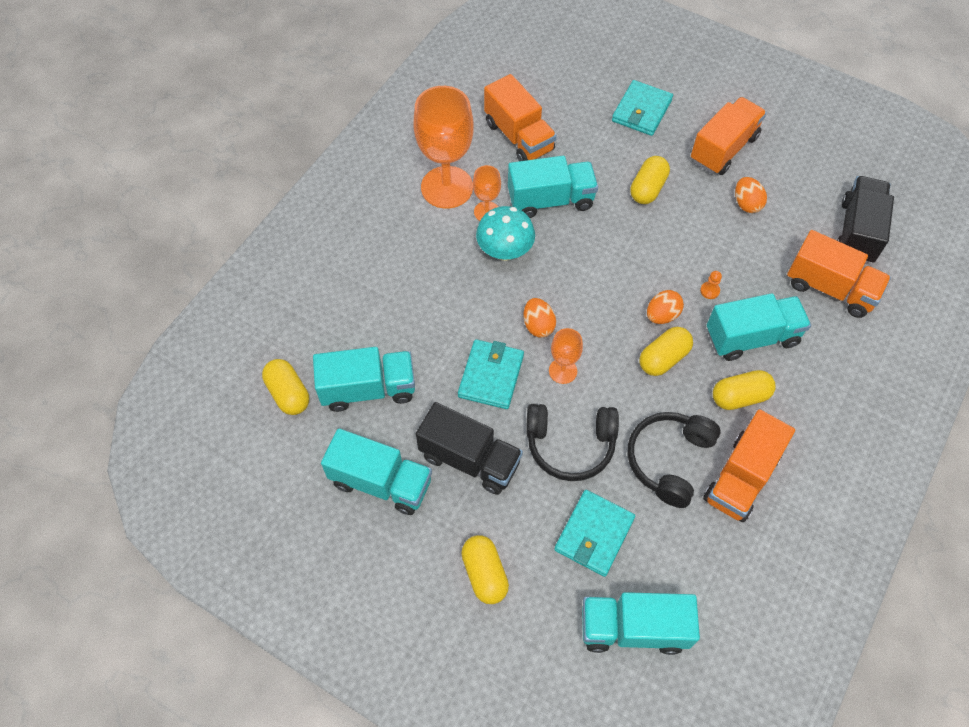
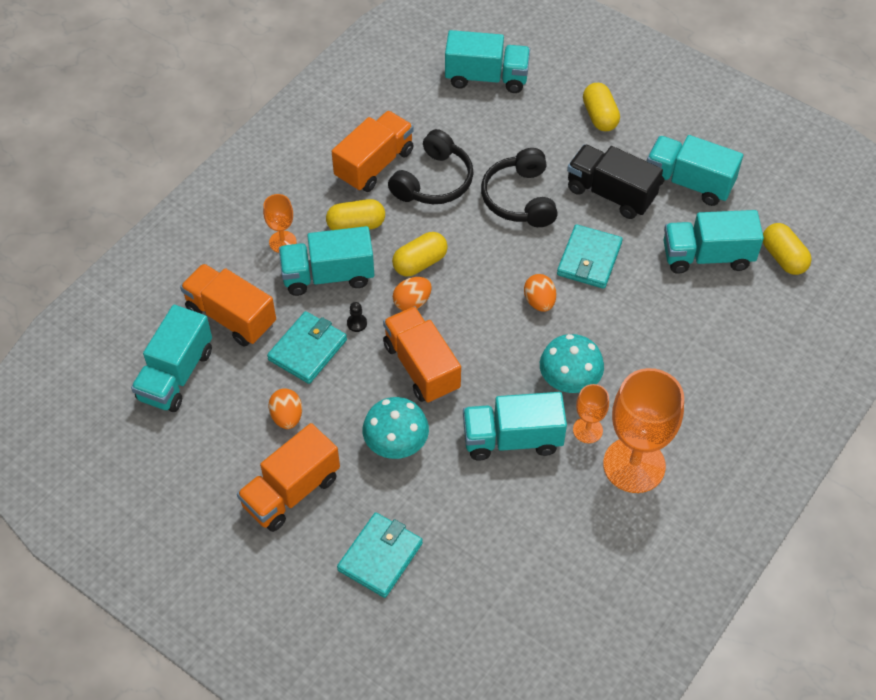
camera: 175 degrees left, 5 degrees down
orange truck [484,74,557,161] -> orange truck moved to [383,306,461,403]
black headphones [526,404,619,481] -> black headphones turned 105 degrees counterclockwise [481,148,558,227]
orange goblet [549,328,583,384] -> orange goblet moved to [263,194,297,253]
turquoise wallet [554,490,635,577] -> turquoise wallet moved to [267,311,347,384]
yellow capsule [630,156,670,204] -> turquoise mushroom [363,397,429,459]
orange pawn [700,271,722,299] -> black pawn [347,302,367,332]
black truck [837,176,894,264] -> turquoise truck [131,305,212,412]

